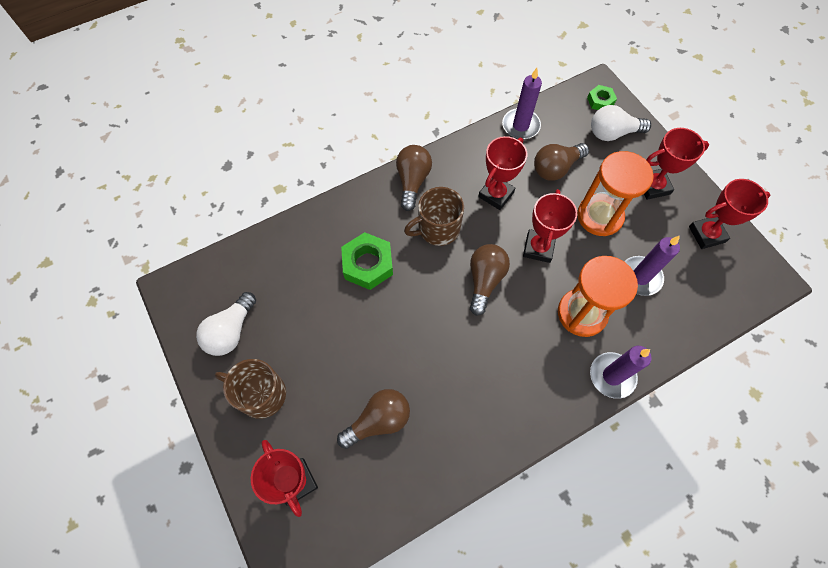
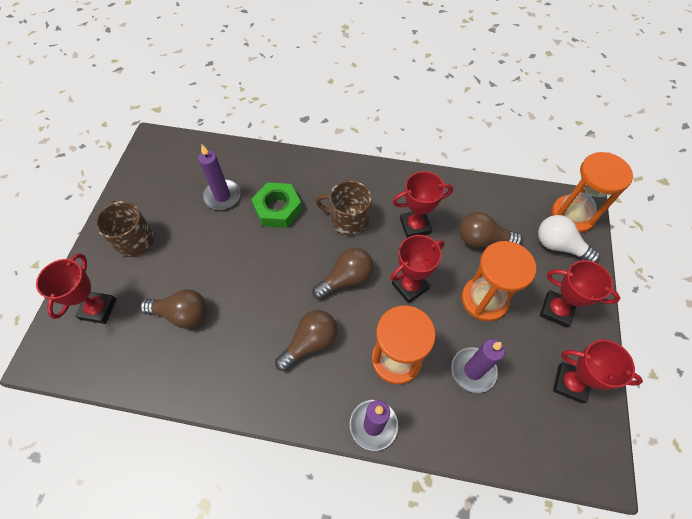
camera: 40 degrees right, 5 degrees down
white light bulb [196,292,256,356] -> none
brown light bulb [396,145,432,211] -> brown light bulb moved to [275,310,337,371]
purple candle [502,68,542,139] -> purple candle moved to [198,145,241,210]
green nut [587,85,617,110] -> orange hourglass [551,152,633,233]

